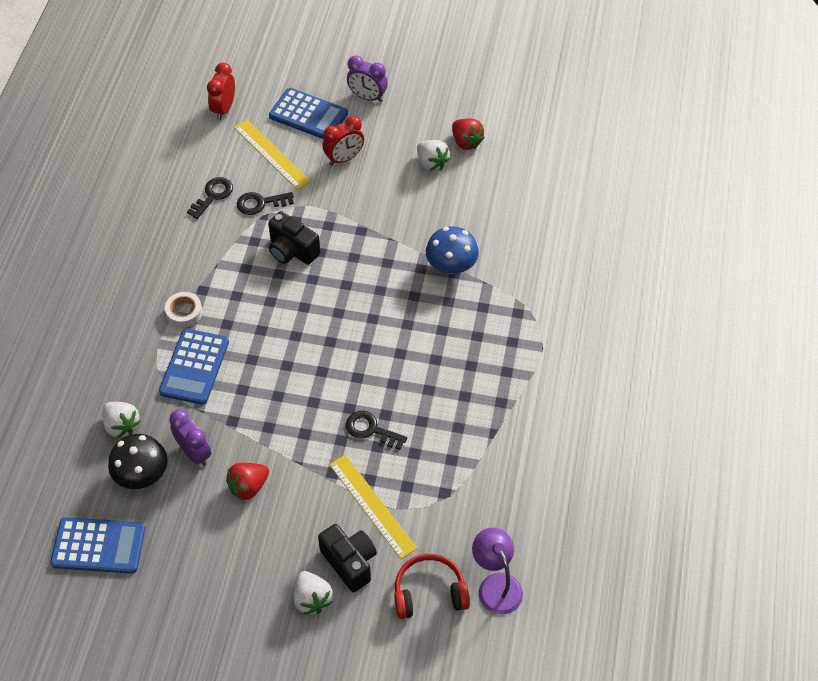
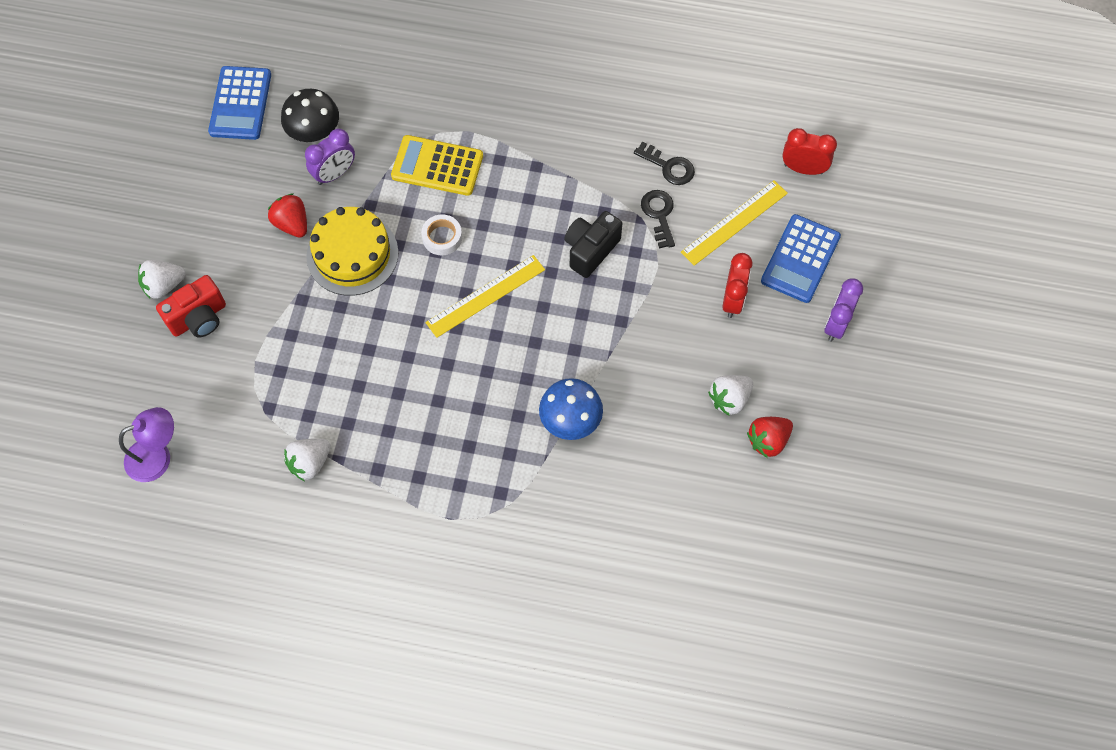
camera: 90 degrees right, 10 degrees up
white strawberry [102,402,140,439] -> white strawberry moved to [284,439,331,481]
blue calculator [159,329,229,405] -> yellow calculator [391,135,483,196]
white tape [165,292,203,328] -> white tape moved to [421,214,462,255]
black camera [318,524,377,592] -> red camera [156,275,226,338]
red clock [322,116,364,165] -> red clock turned 135 degrees counterclockwise [722,253,752,318]
yellow ruler [329,455,417,559] -> yellow ruler moved to [425,255,545,338]
black key [346,411,407,450] -> none
red headphones [394,554,470,619] -> none
none -> yellow cake [306,207,398,296]

